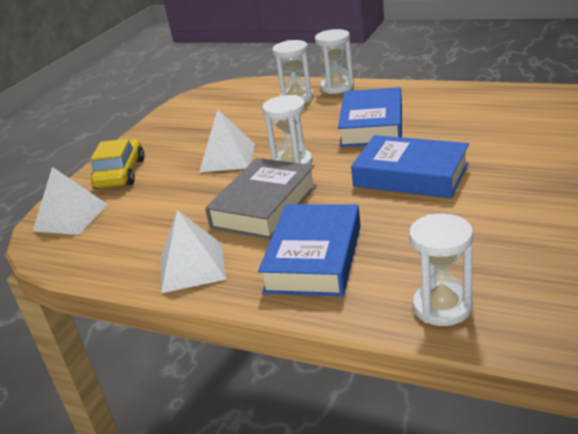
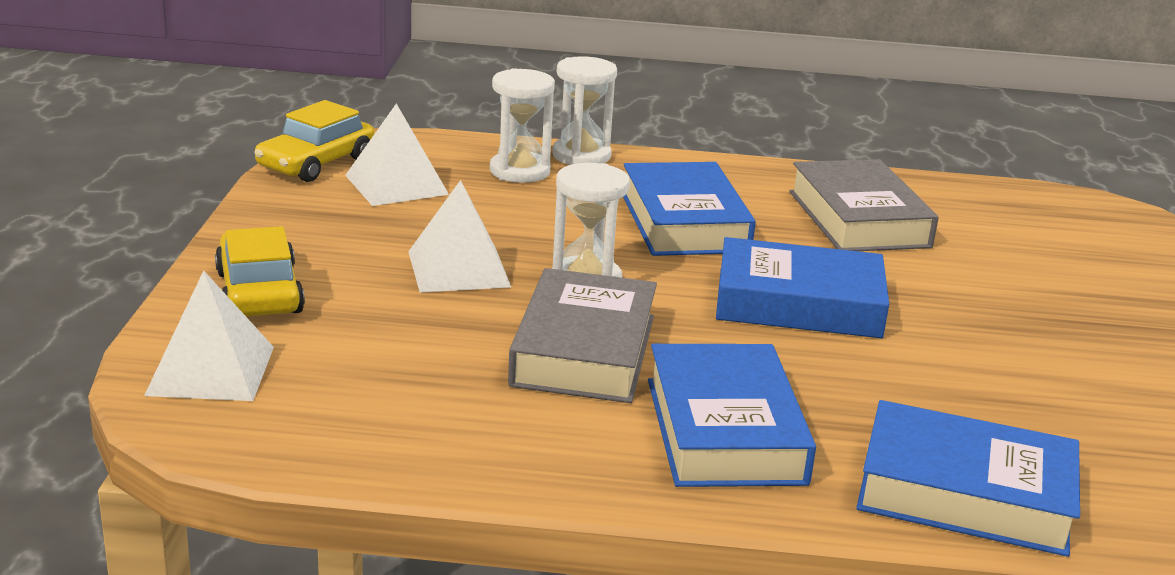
camera: 25 degrees left, 5 degrees down
white pyramid [161,210,227,293] -> white pyramid moved to [345,103,449,206]
white hourglass [409,214,473,326] -> blue book [856,400,1080,557]
none -> yellow car [254,100,374,182]
none -> grey book [789,159,939,251]

